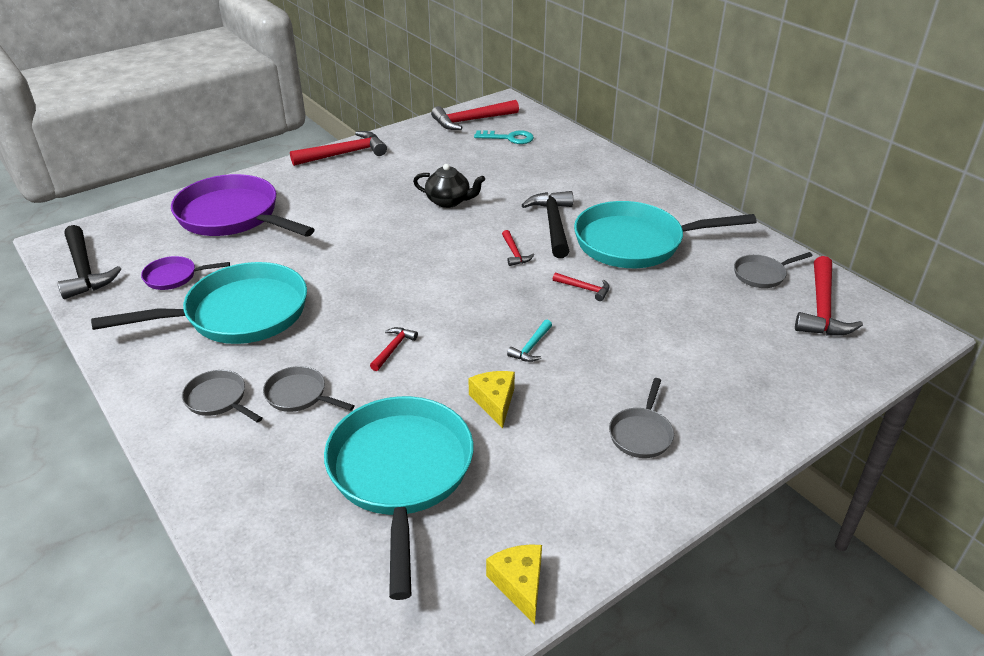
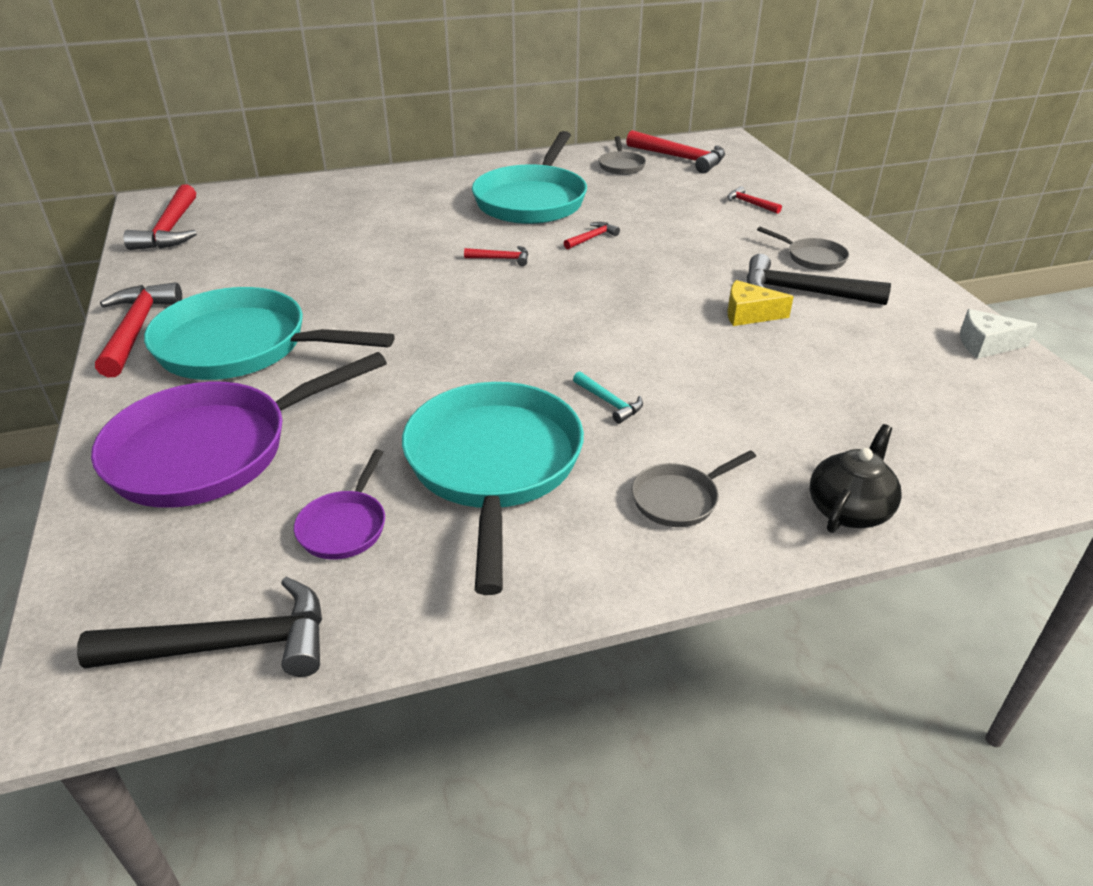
camera: 70 degrees left, 0 degrees up
grey pan [263,366,355,412] -> none
turquoise pan [324,396,473,600] -> turquoise pan moved to [144,287,394,380]
red hammer [370,327,418,371] -> red hammer moved to [727,186,782,214]
black teapot [413,164,485,208] -> black teapot moved to [810,424,902,533]
turquoise key [474,130,534,144] -> none
yellow cheese [486,544,542,625] -> white cheese [960,309,1038,359]
turquoise hammer [507,320,552,362] -> turquoise hammer moved to [573,371,643,424]
black hammer [521,191,573,258] -> black hammer moved to [747,254,891,305]

